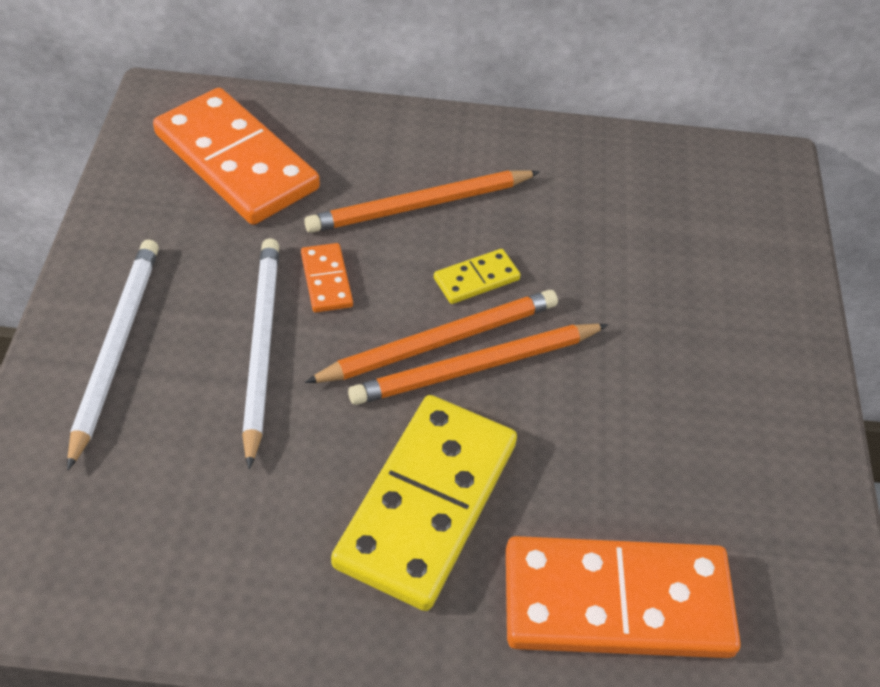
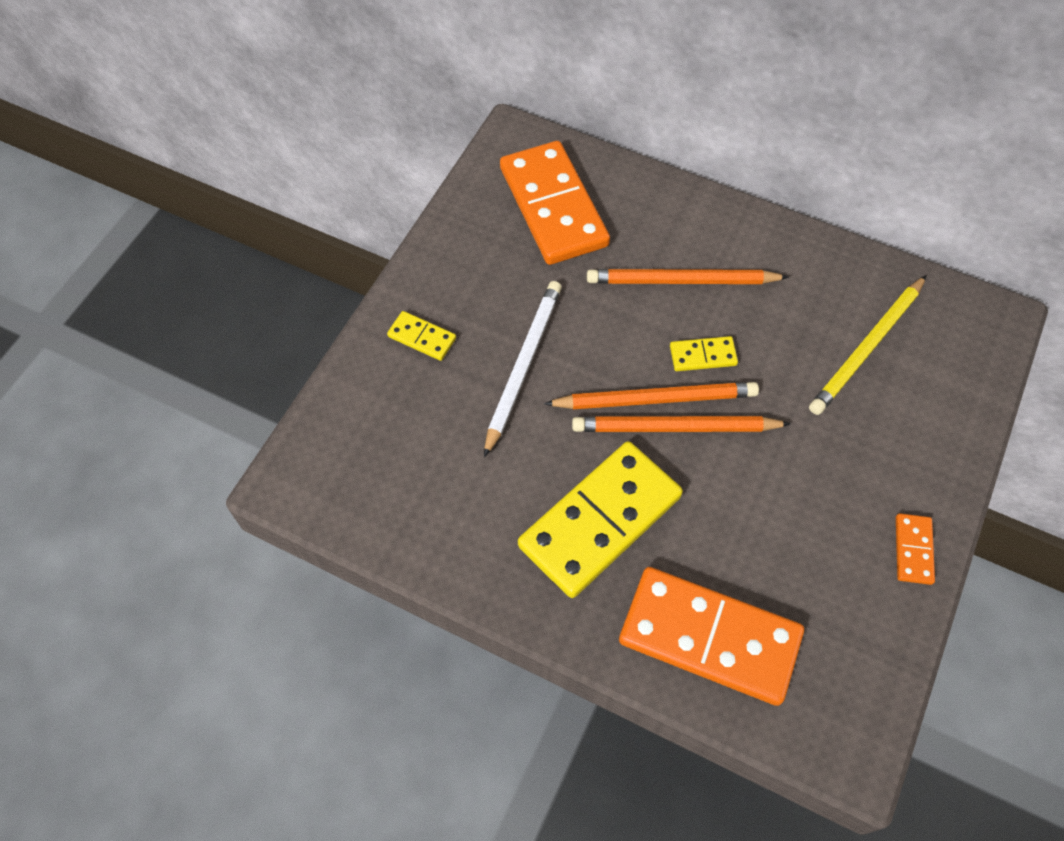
camera: 25 degrees right, 10 degrees up
white pencil [67,240,159,470] -> yellow domino [387,311,456,361]
orange domino [301,243,353,312] -> orange domino moved to [896,513,935,585]
none -> yellow pencil [809,275,926,415]

